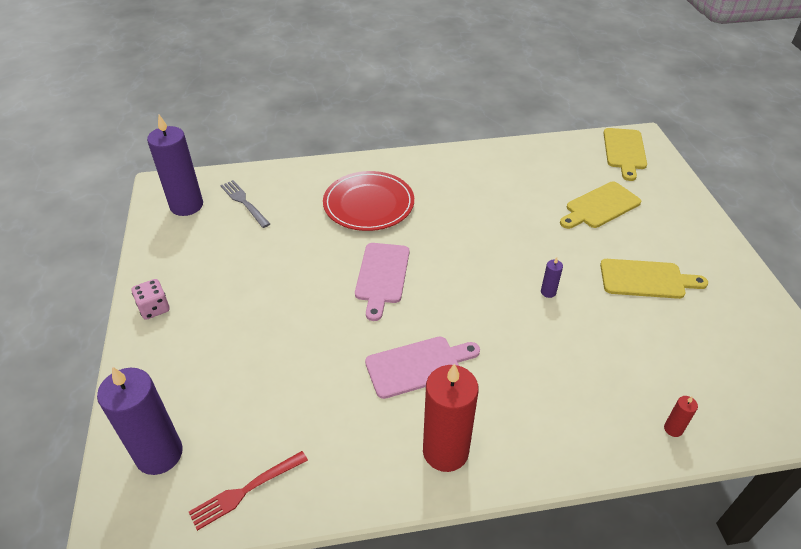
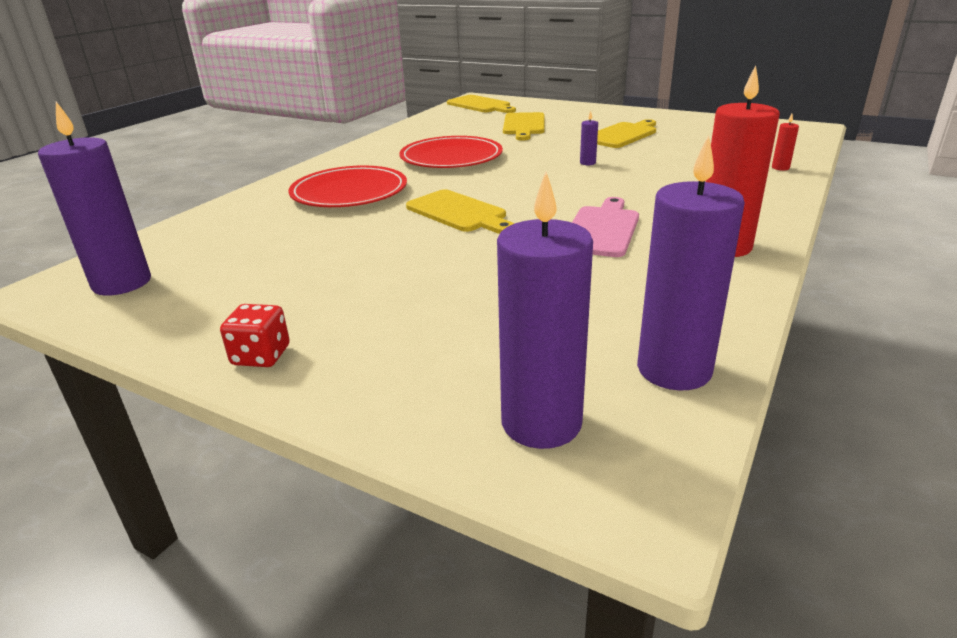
camera: 50 degrees left, 15 degrees down
pink dice [132,279,170,320] -> red dice [220,304,290,367]
red fork [189,451,308,531] -> purple candle [637,135,745,391]
grey fork [220,180,270,228] -> none
pink cutting board [355,243,409,321] -> yellow cutting board [406,189,514,234]
none -> red plate [399,136,503,168]

